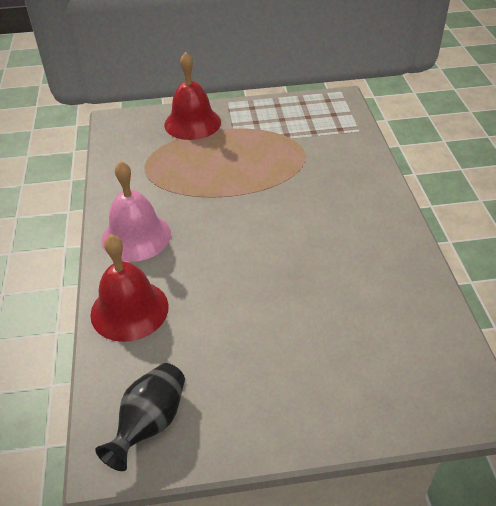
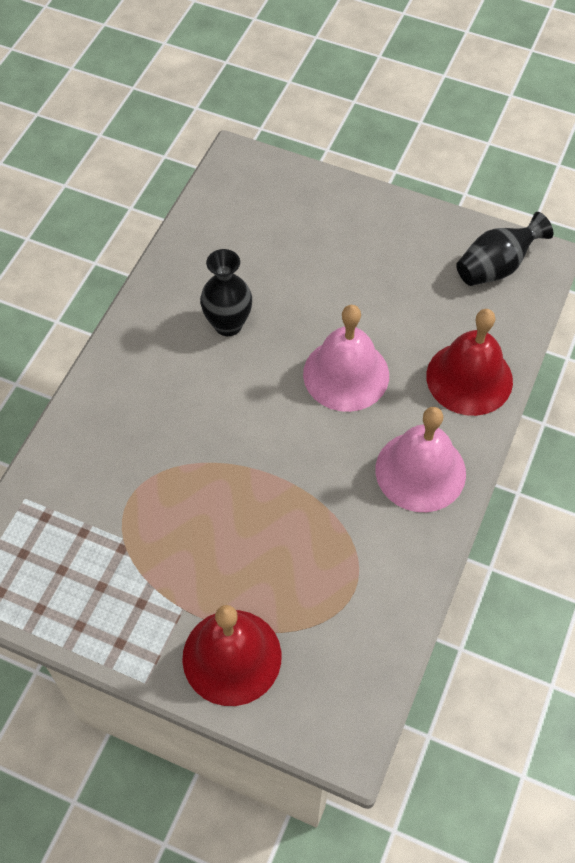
camera: 150 degrees left, 15 degrees up
none -> black vase [200,249,252,336]
none -> pink bell [303,305,389,412]

